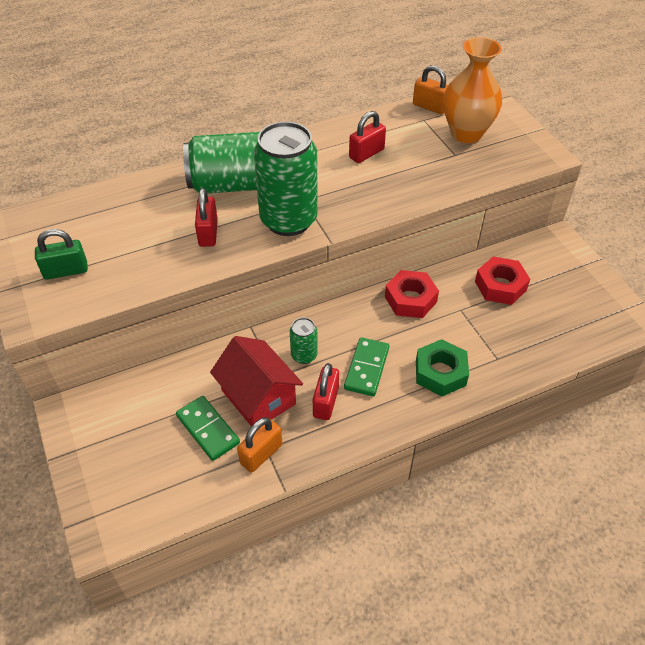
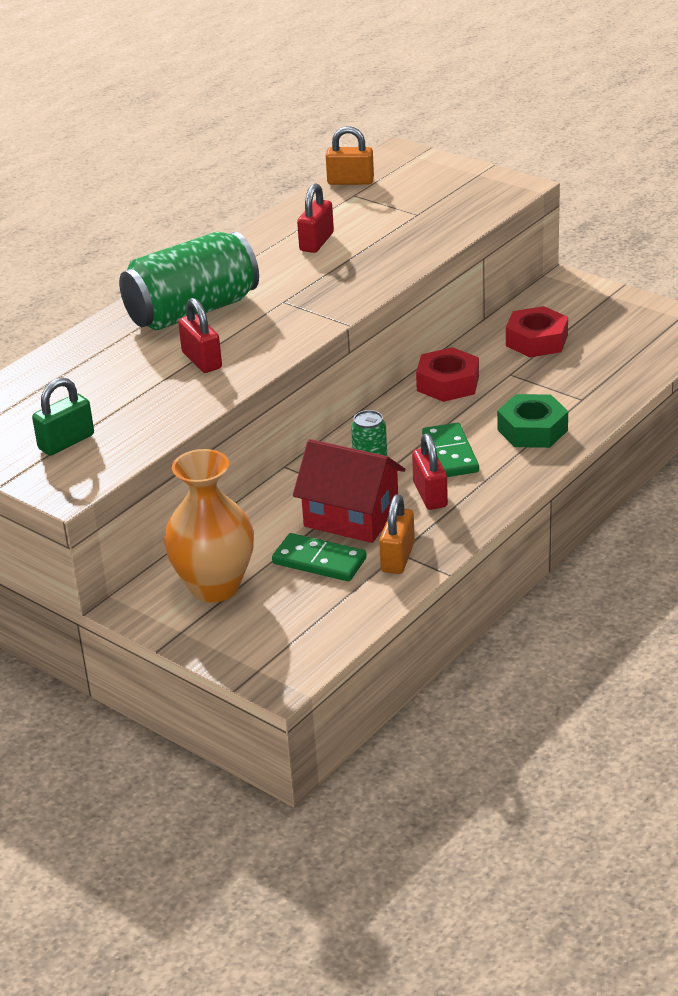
camera: 25 degrees left, 15 degrees down
green can [254,122,318,236] -> none
orange vase [443,37,502,143] -> orange vase moved to [164,449,254,603]

